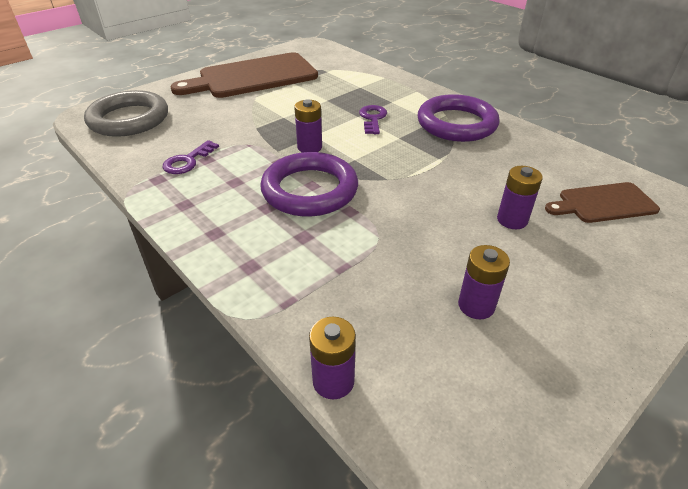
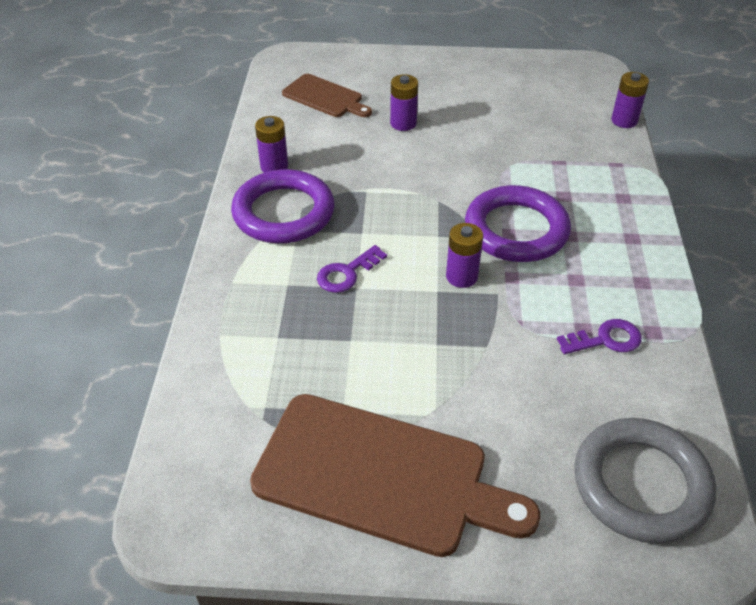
camera: 135 degrees left, 5 degrees up
purple battery [458,245,510,319] -> purple battery moved to [255,116,288,173]

